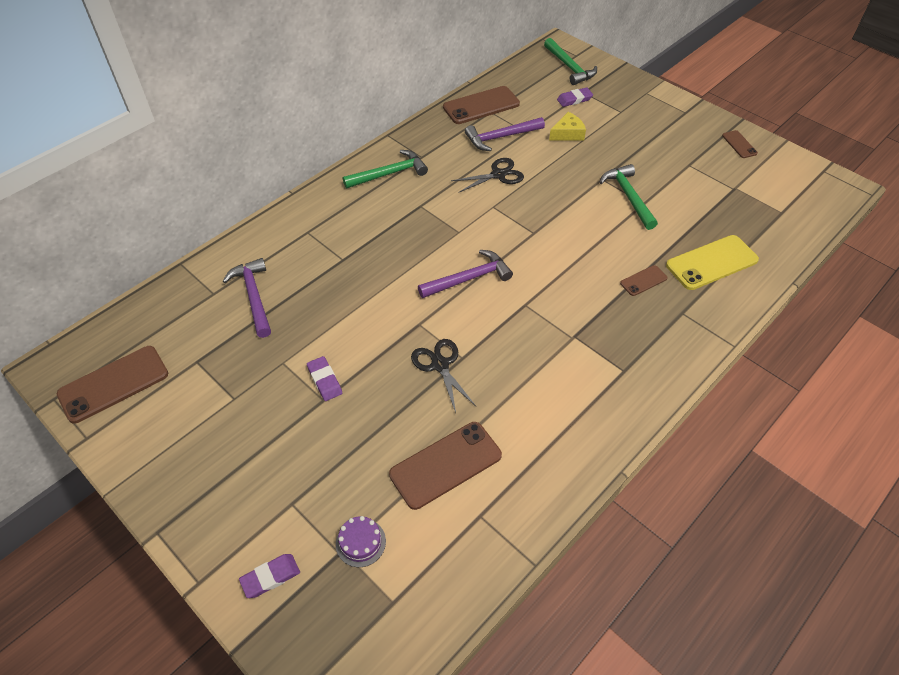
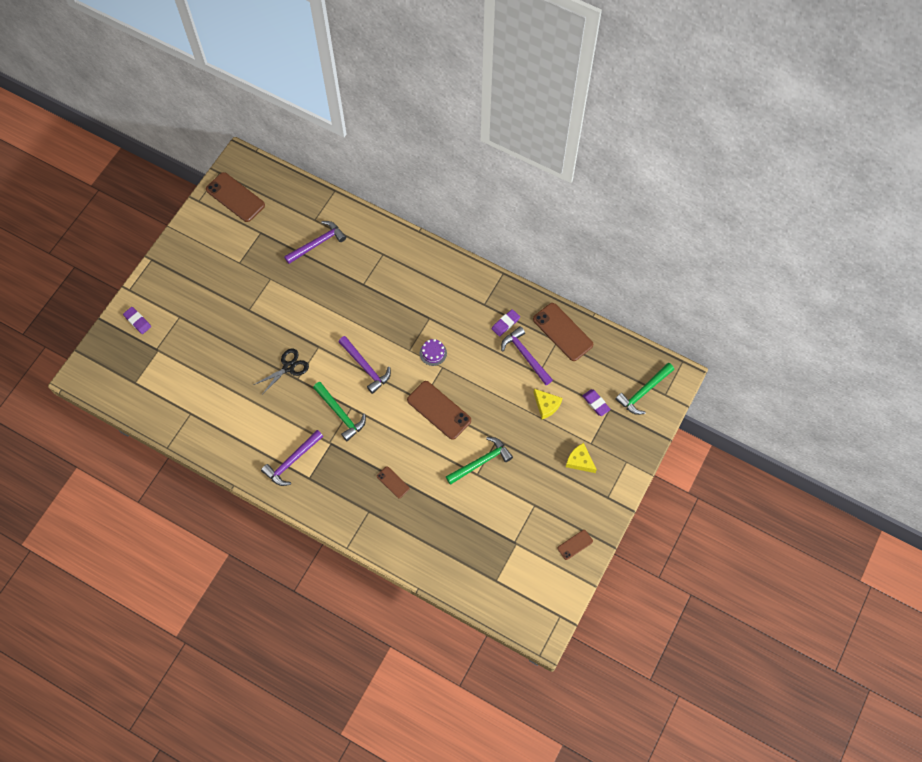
camera: 75 degrees right, 15 degrees up
purple eraser [307,356,342,401] -> purple eraser moved to [492,309,520,337]
purple cake [336,516,386,567] -> purple cake moved to [420,339,447,366]
green hammer [343,150,428,188] -> green hammer moved to [313,382,366,441]
brown phone [389,422,502,510] -> brown phone moved to [407,381,471,440]
black scissors [451,158,524,193] -> none
yellow phone [666,235,759,290] -> none
none -> purple hammer [261,430,323,486]
none -> yellow cheese [566,443,597,473]

